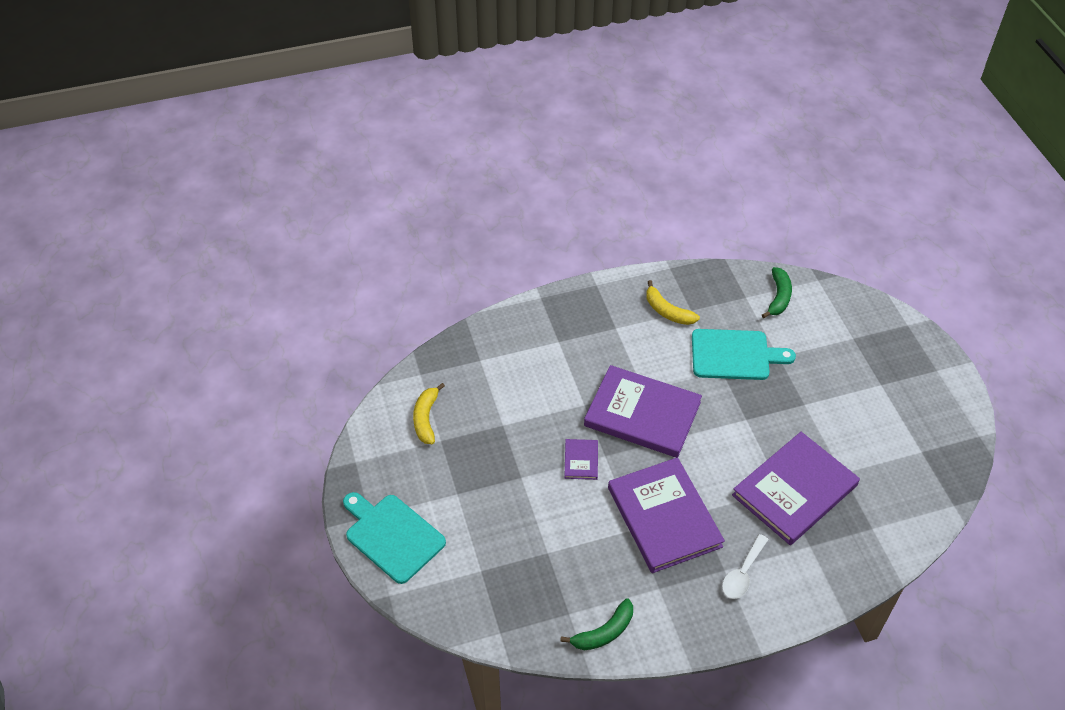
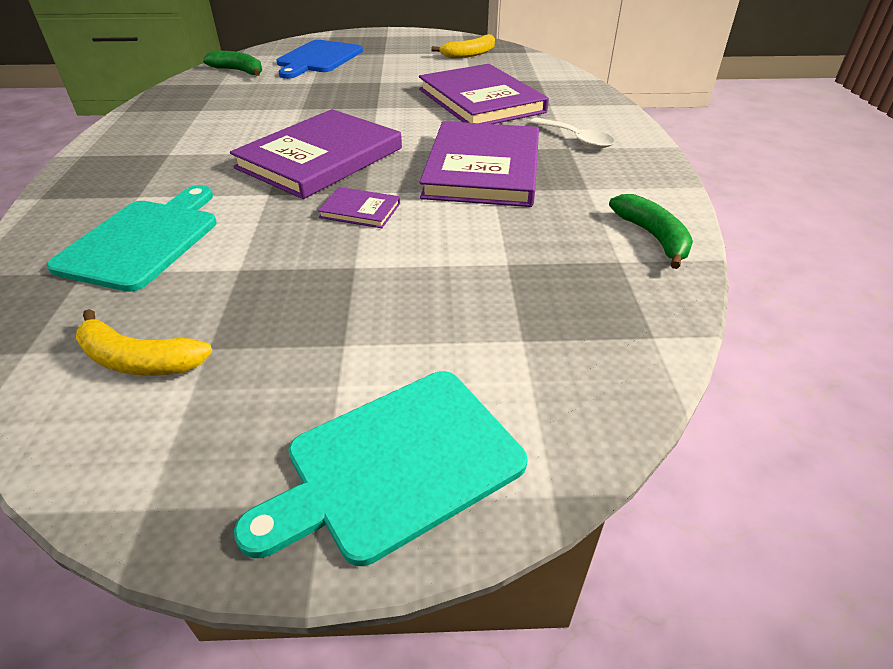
camera: 75 degrees left, 10 degrees down
purple book [608,457,725,573] -> purple book turned 75 degrees counterclockwise [419,121,539,207]
yellow banana [646,280,700,325] -> yellow banana moved to [431,34,495,59]
turquoise cutting board [692,329,796,380] -> turquoise cutting board moved to [47,185,217,292]
none -> blue cutting board [276,40,363,79]

